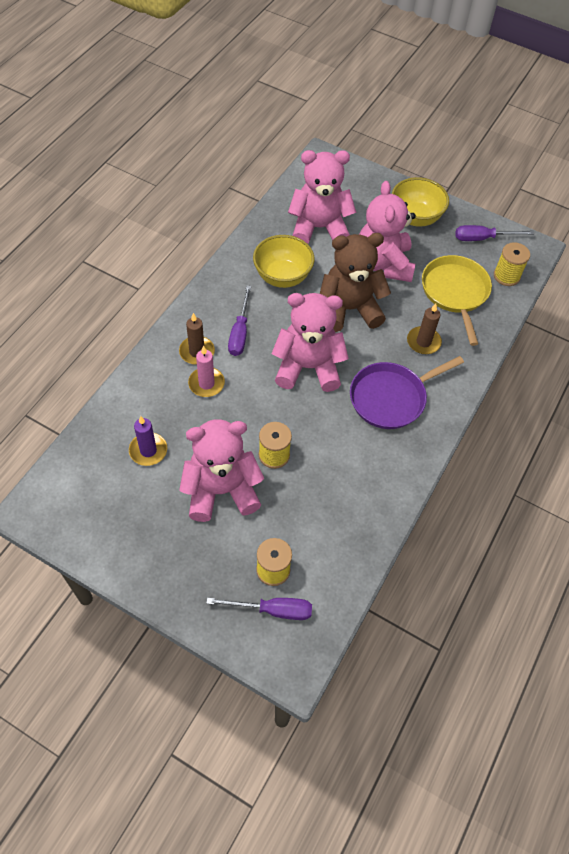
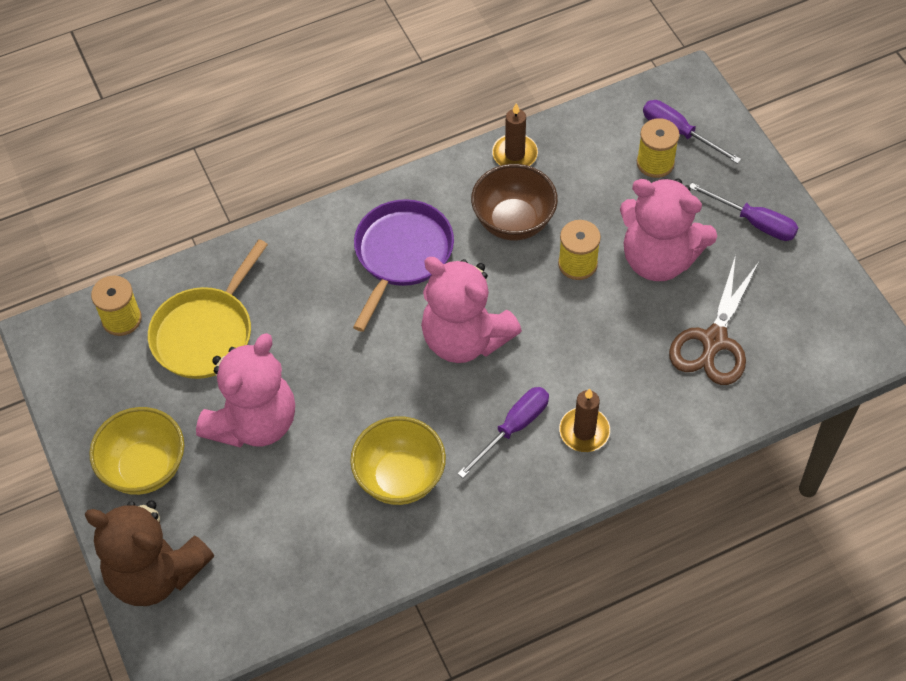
camera: 140 degrees left, 0 degrees up
purple candle [129,416,167,466] -> brown scissors [669,255,759,385]
pink candle [188,346,225,397] -> none
pink teddy bear [288,150,357,244] -> none
brown teddy bear [320,233,391,332] -> brown teddy bear moved to [85,500,214,606]
purple pan [350,356,464,429] -> purple pan turned 75 degrees counterclockwise [353,199,454,332]
brown candle [407,303,442,354] -> brown candle moved to [492,103,538,166]
purple screwdriver [455,225,534,241] -> purple screwdriver moved to [689,183,798,241]
none -> brown bowl [471,164,558,240]

